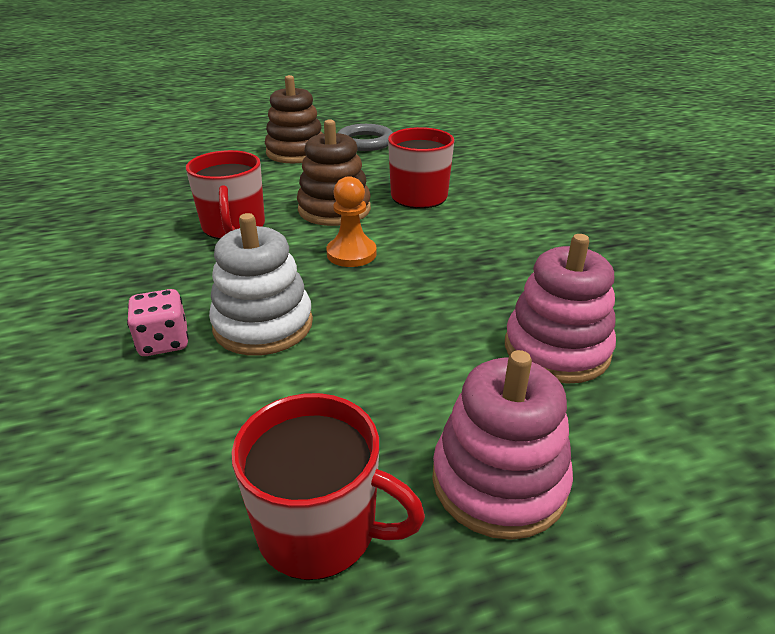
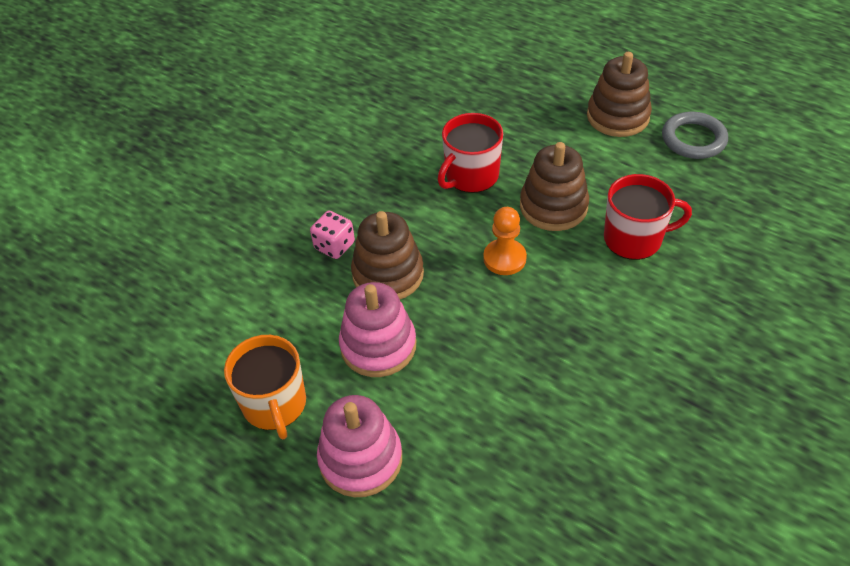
camera: 55 degrees right, 15 degrees up
white stacking toy [209,213,313,355] -> brown stacking toy [351,211,424,299]
red mug [232,393,425,580] -> orange mug [224,335,306,439]
pink stacking toy [505,234,616,384] -> pink stacking toy moved to [339,282,416,377]

